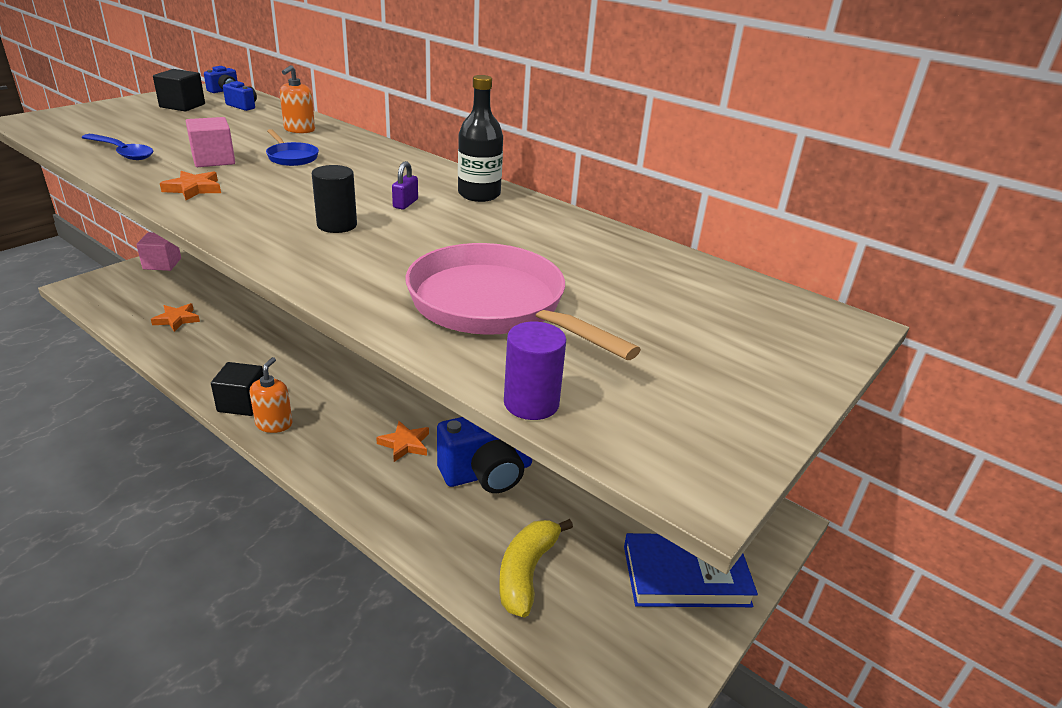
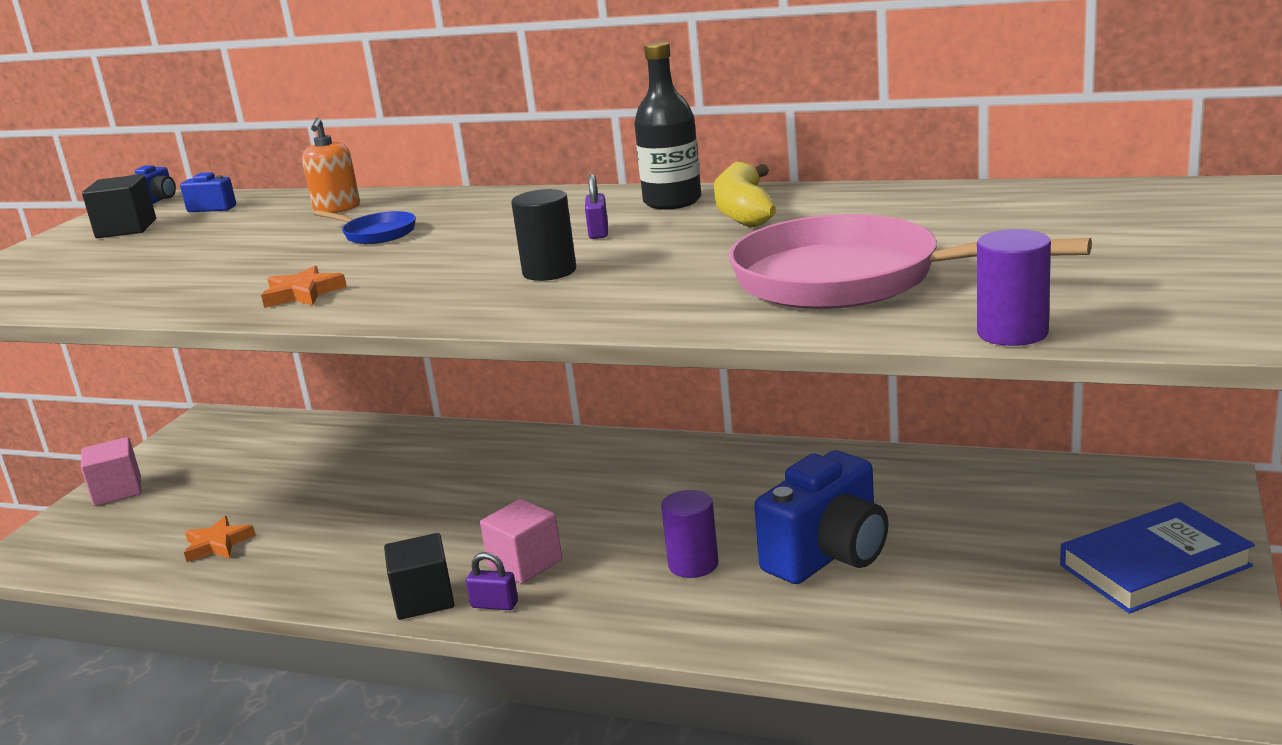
camera: 15 degrees left, 10 degrees down
blue spoon [81,134,154,160] -> none
pink cube [186,117,235,167] -> pink cube moved to [480,499,562,584]
orange soap dispenser [249,357,293,433] -> purple padlock [466,552,518,610]
orange star [376,421,429,462] -> purple cylinder [661,490,718,578]
yellow banana [499,519,573,618] -> yellow banana moved to [714,162,776,228]

